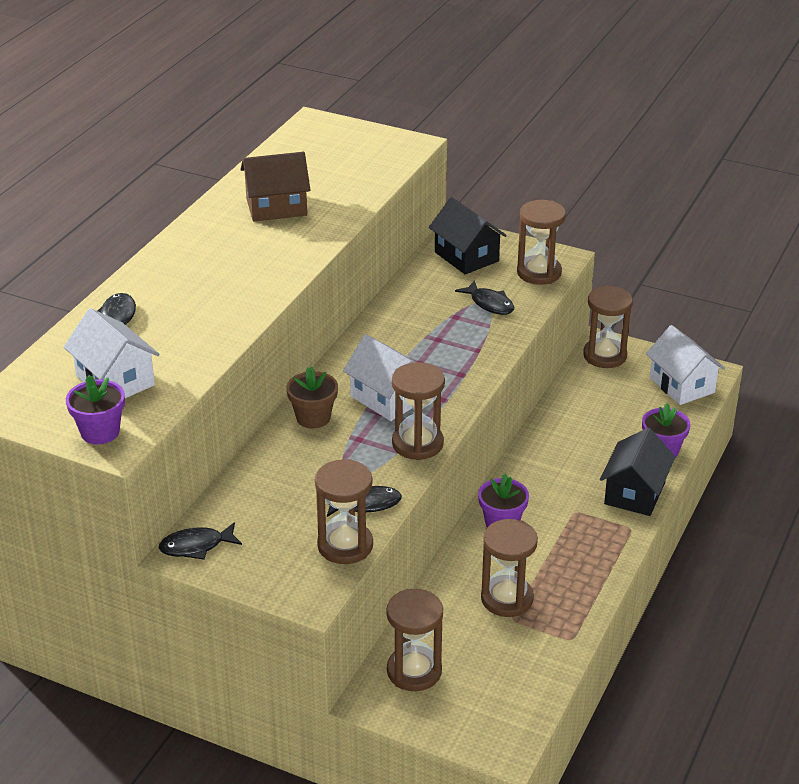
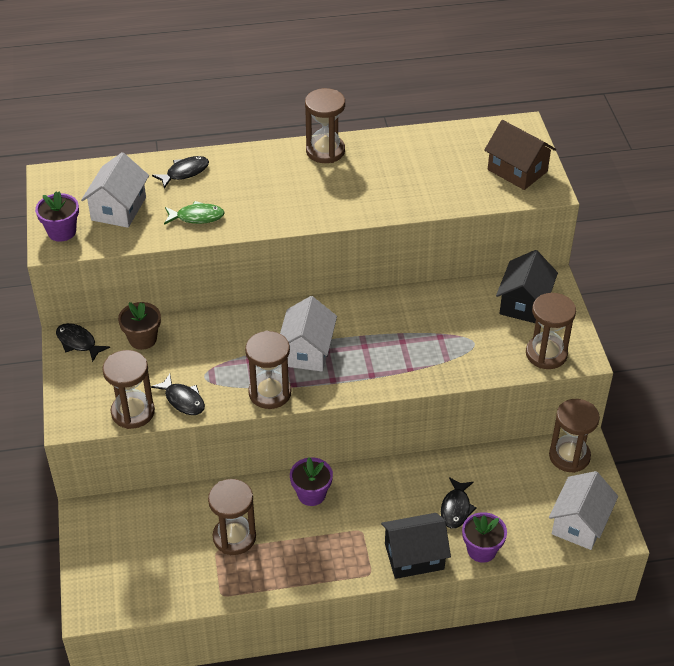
camera: 55 degrees right, 10 degrees up
brown house [241,152,310,221] -> brown house moved to [484,120,556,190]
brown flower pot [286,366,338,429] -> brown flower pot moved to [118,302,161,350]
brown hourglass [386,589,443,691] -> brown hourglass moved to [305,88,345,163]
black fish [455,280,514,315] -> black fish moved to [441,477,477,529]
none -> green fish [164,201,225,225]

